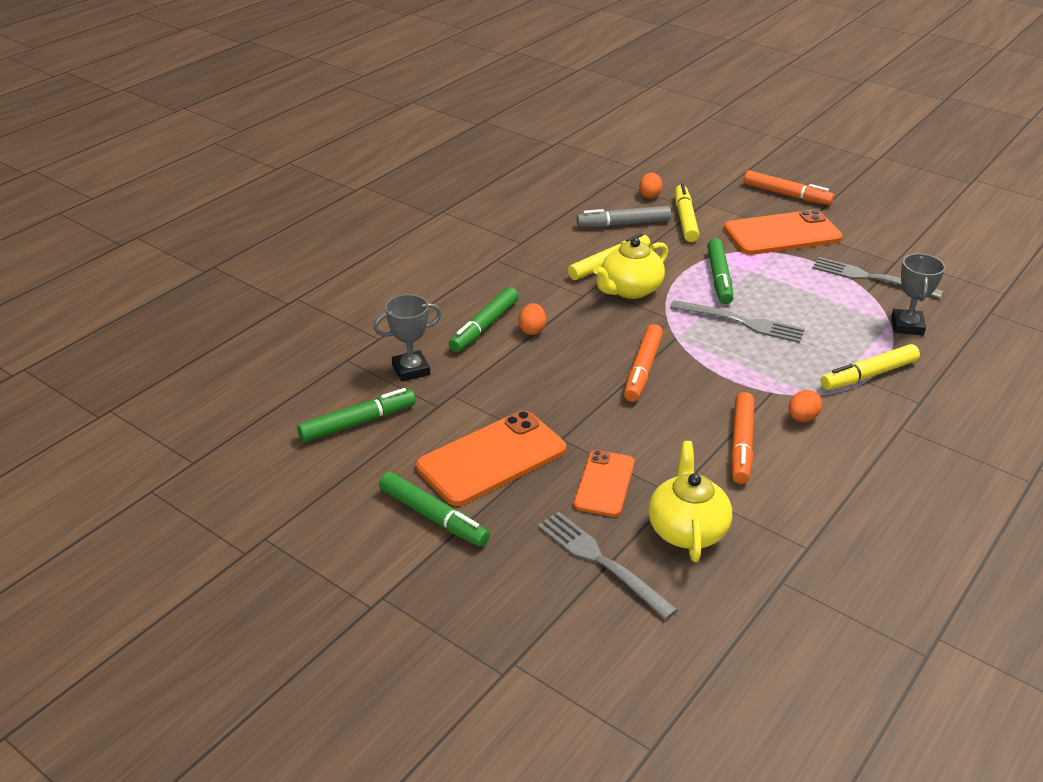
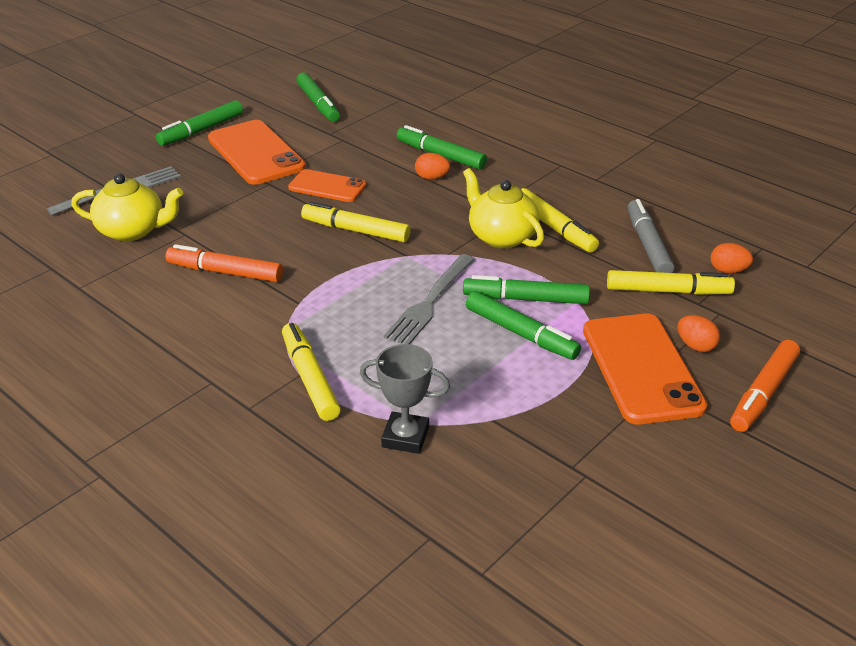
camera: 95 degrees right, 0 degrees up
grey trophy [373,294,442,382] -> none
orange phone [574,450,635,517] -> orange phone moved to [288,169,366,202]
orange marker [624,324,663,402] -> yellow marker [301,202,411,242]
orange egg [789,390,822,422] -> orange egg moved to [677,315,720,352]
grey fork [812,257,943,298] -> none
none -> green marker [466,291,581,360]

